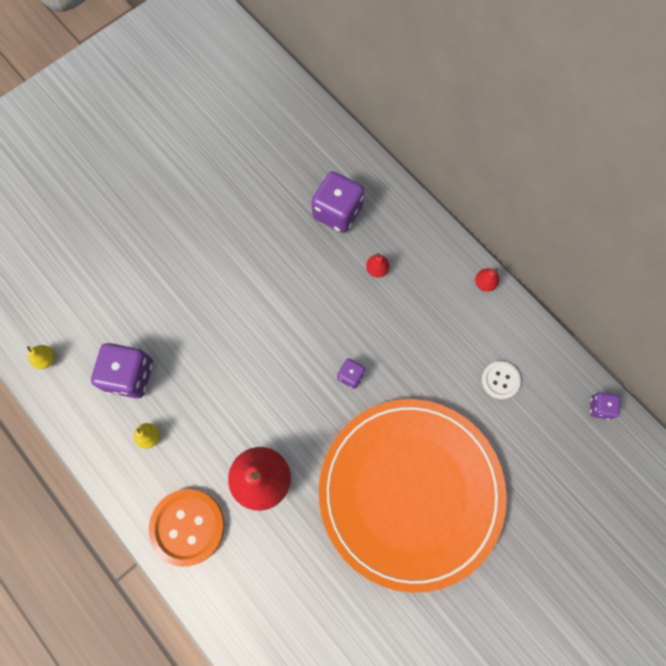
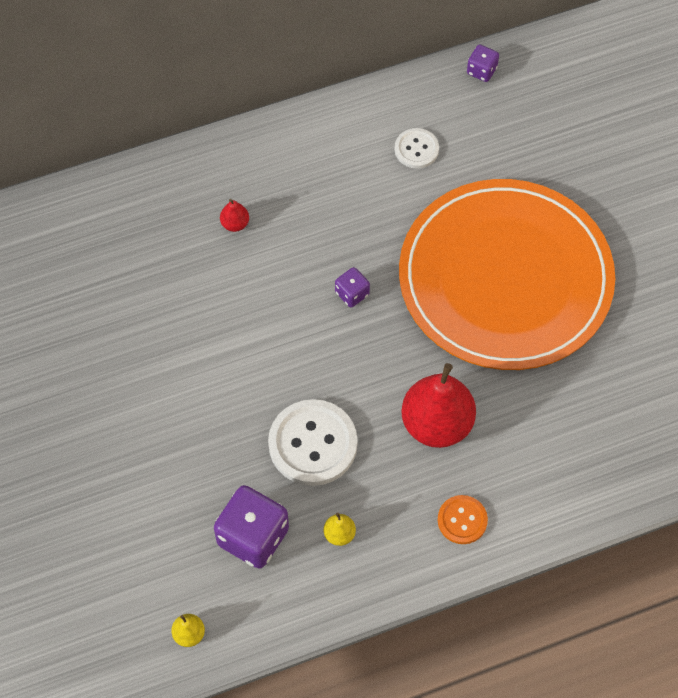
camera: 70 degrees left, 10 degrees down
orange button [149,489,224,567] -> orange button [438,495,488,544], size x0.55
purple dice [311,171,364,233] -> none
red pear [475,268,499,292] -> none
none -> white button [268,399,357,486]

